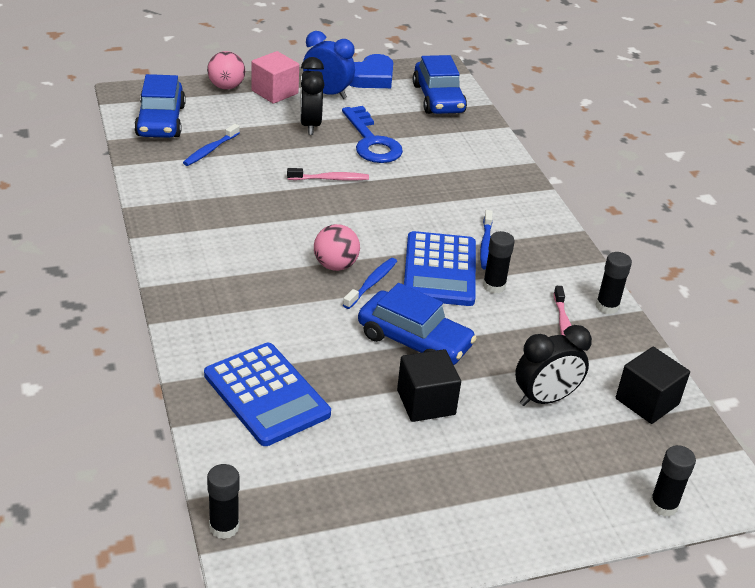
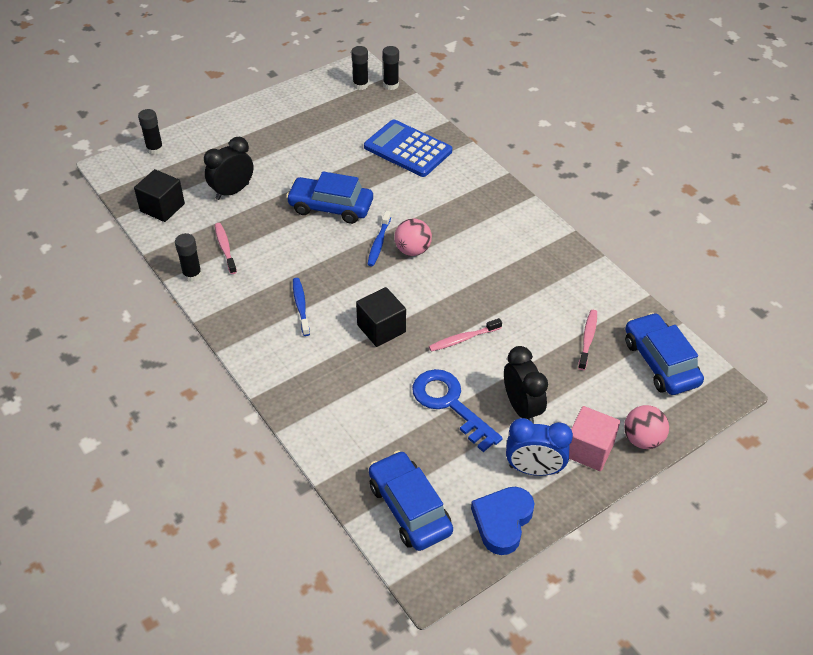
camera: 165 degrees right, 10 degrees up
blue toothbrush [183,124,240,166] -> pink toothbrush [578,310,597,370]
black cube [397,349,461,422] -> black cube moved to [356,287,406,347]
blue calculator [404,231,476,306] -> none
black glue stick [483,231,515,294] -> black glue stick moved to [351,46,369,90]

